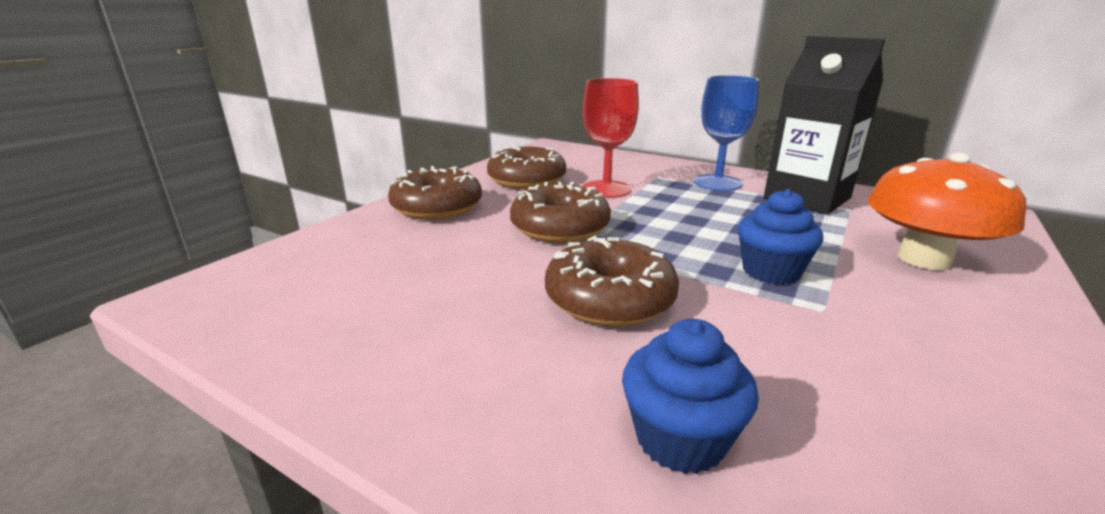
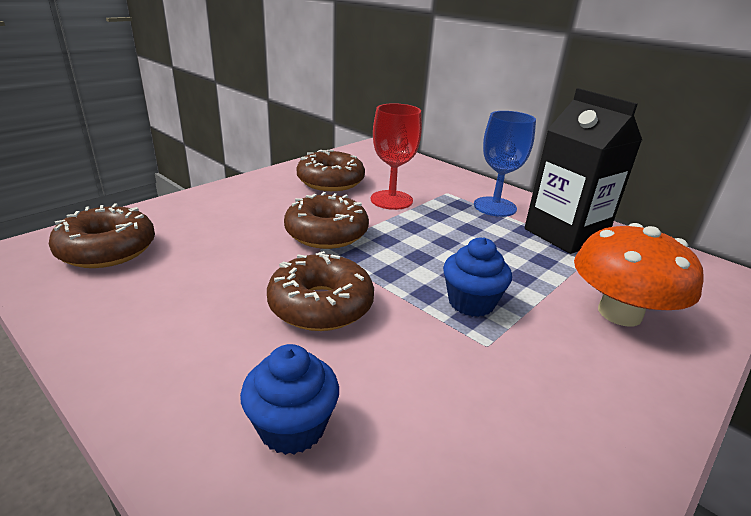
camera: 10 degrees right, 5 degrees up
brown donut [388,166,482,220] -> brown donut moved to [49,203,155,268]

